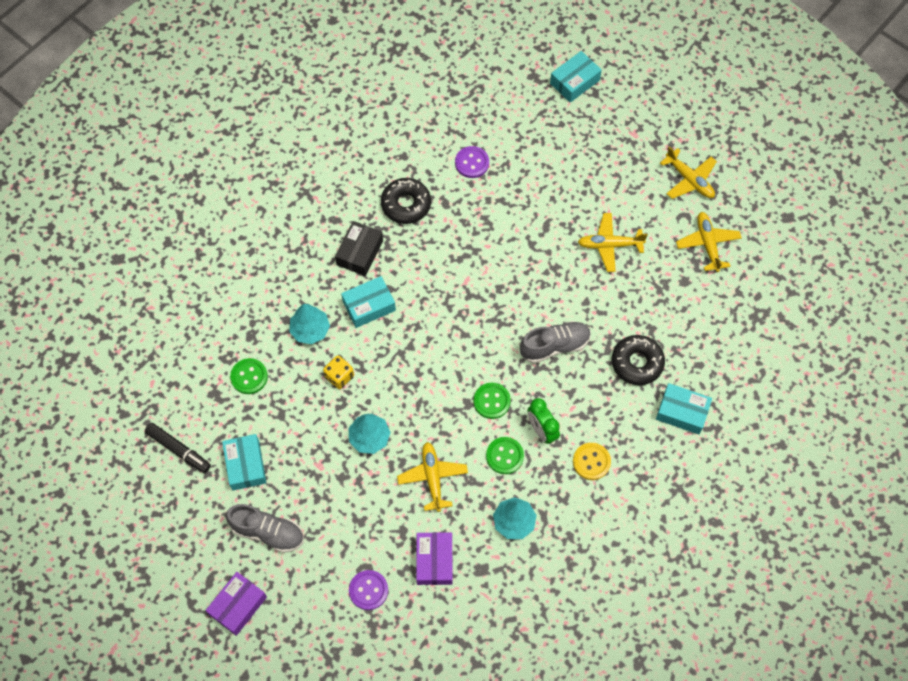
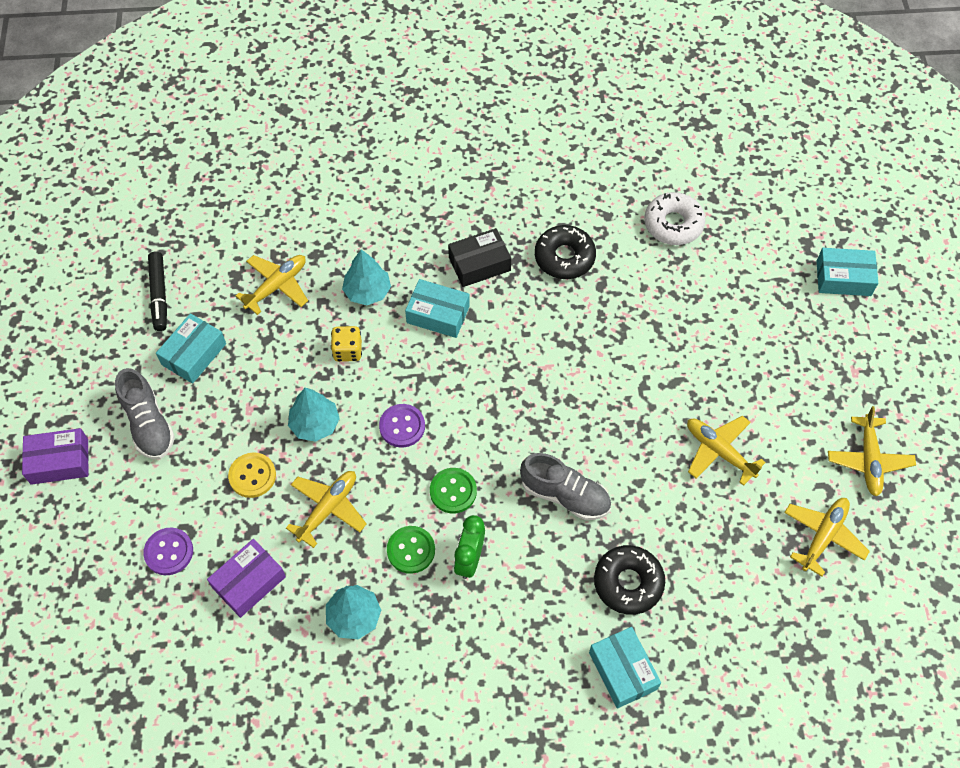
camera: 45 degrees right, 5 degrees down
green button [230,358,268,394] -> yellow plane [236,255,308,315]
purple button [455,146,489,178] -> purple button moved to [379,404,425,447]
yellow button [573,443,611,480] -> yellow button moved to [228,452,276,498]
none -> white donut [644,192,705,245]

